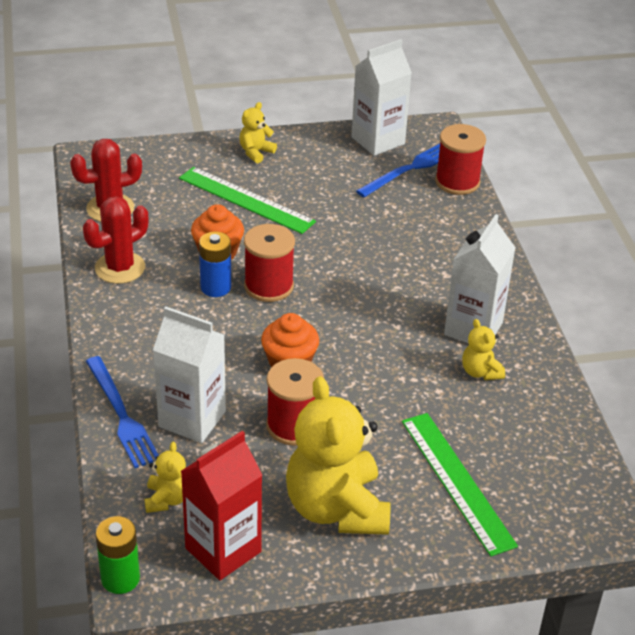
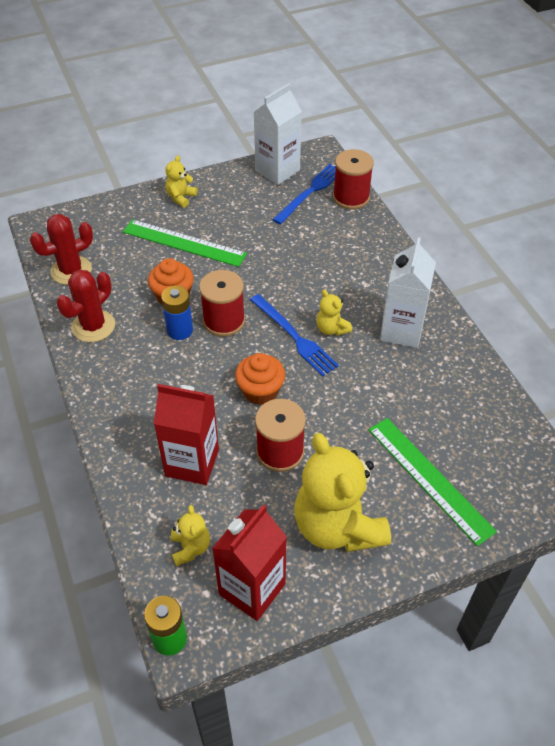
camera: 10 degrees left, 10 degrees up
blue fork [86,356,159,468] -> blue fork moved to [250,294,339,377]
white carton [153,306,226,443] -> red carton [154,384,219,485]
yellow teddy bear [462,319,505,380] -> yellow teddy bear moved to [316,290,352,336]

